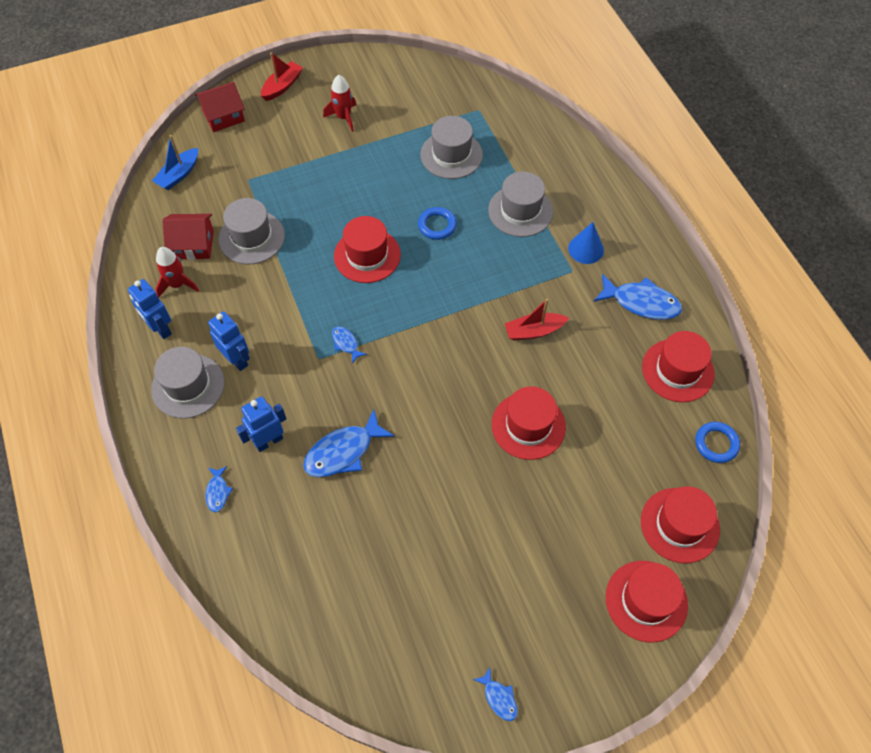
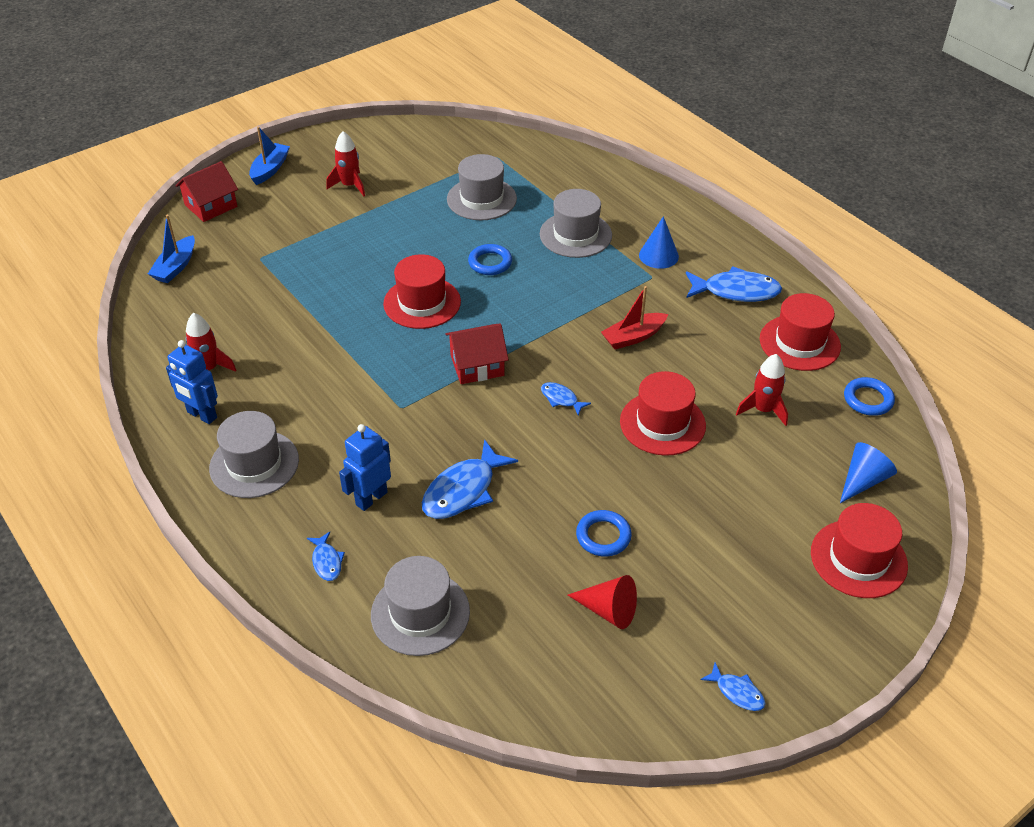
camera: 15 degrees left, 15 degrees down
red house [162,214,214,260] -> red house moved to [445,323,509,384]
blue robot [208,311,250,371] -> none
grey hat [218,198,285,264] -> grey hat moved to [371,556,470,656]
red boat [261,52,303,101] -> blue boat [249,126,290,185]
blue fish [332,326,367,364] -> blue fish moved to [541,382,591,416]
red hat [641,486,720,563] -> blue cone [840,442,897,503]
none -> red cone [568,575,637,629]
none -> blue ring [576,510,632,557]
none -> red rocket [736,354,788,426]

